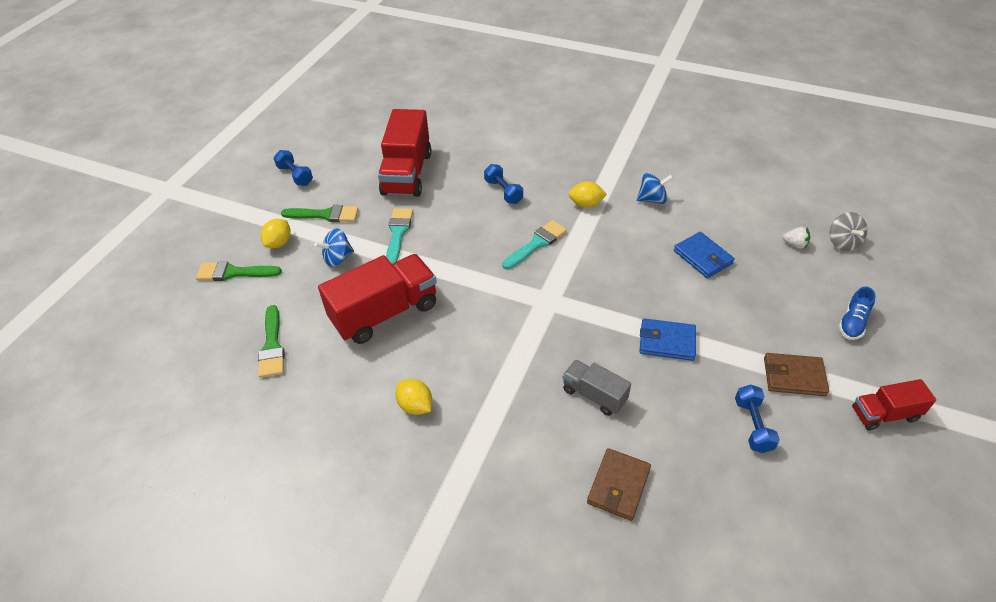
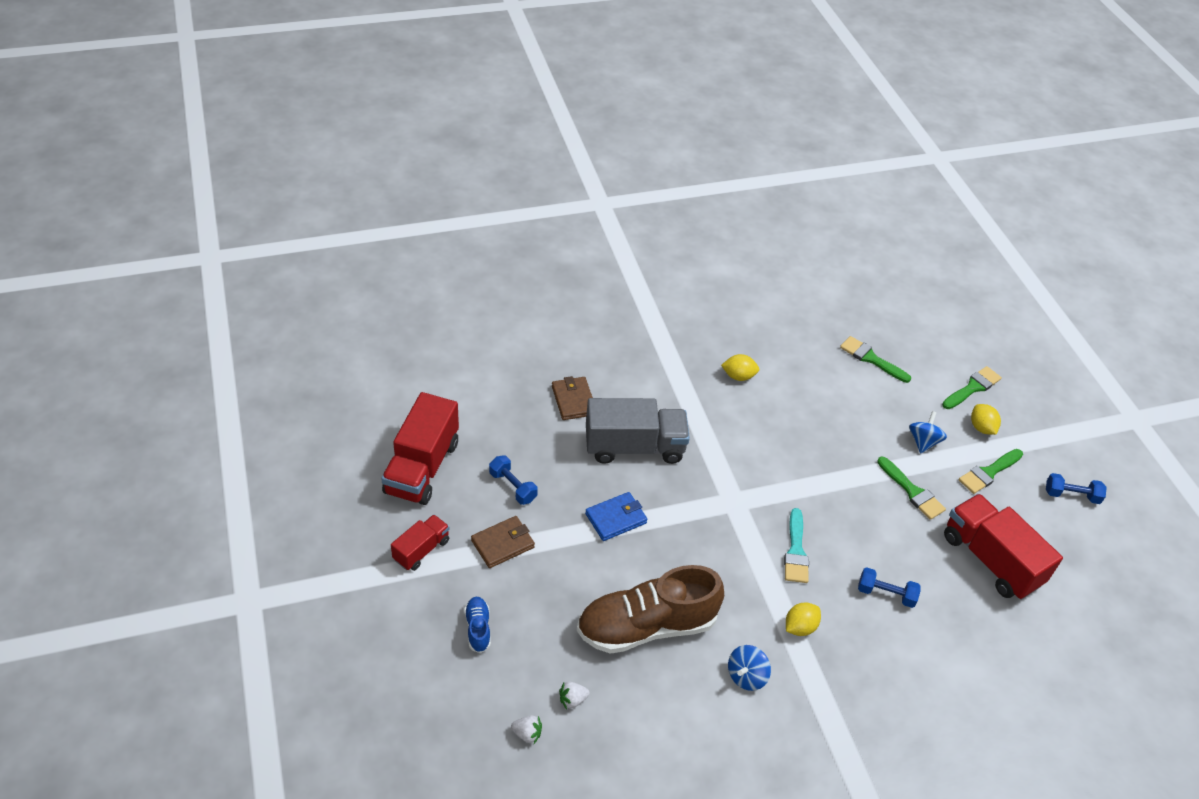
camera: 135 degrees right, 0 degrees up
red truck [318,254,437,344] -> red truck moved to [381,392,459,505]
turquoise brush [386,208,413,264] -> green brush [877,456,946,520]
grey truck [563,360,631,416] -> grey truck [586,398,690,464], size x1.84
blue wallet [674,232,735,278] -> brown shoe [577,565,724,654]
grey spinning top [830,212,867,251] -> white strawberry [511,716,542,744]

